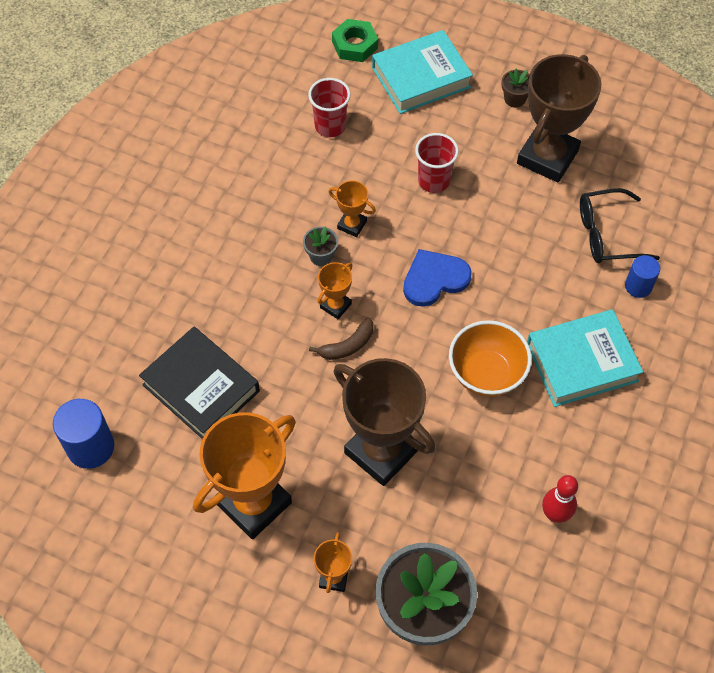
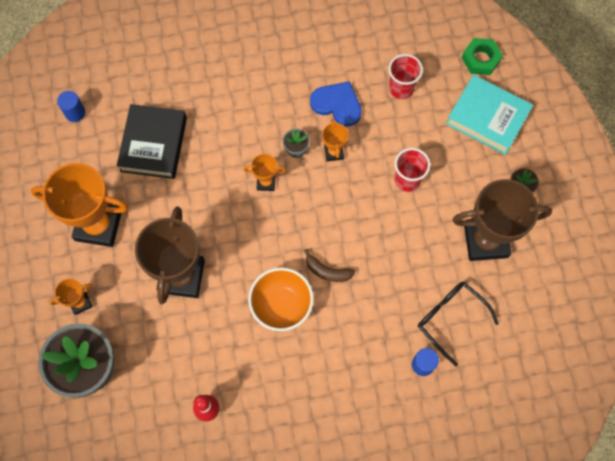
camera: 55 degrees right, 10 degrees up
blue cylinder [53,399,114,469] -> blue cylinder [57,91,85,122], size x0.62
brown banana [309,317,374,360] -> brown banana moved to [304,249,355,282]
blue heart [403,249,472,307] -> blue heart moved to [310,81,362,126]
turquoise book [527,309,643,407] -> none

